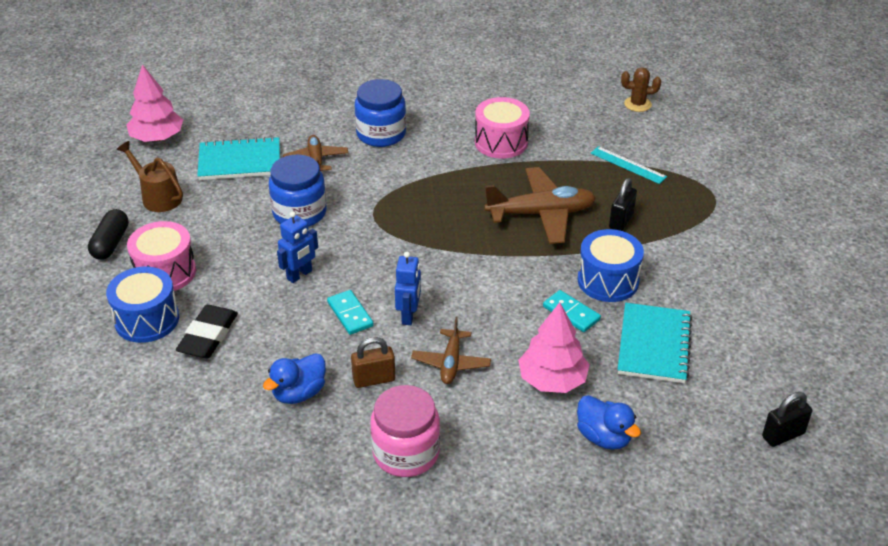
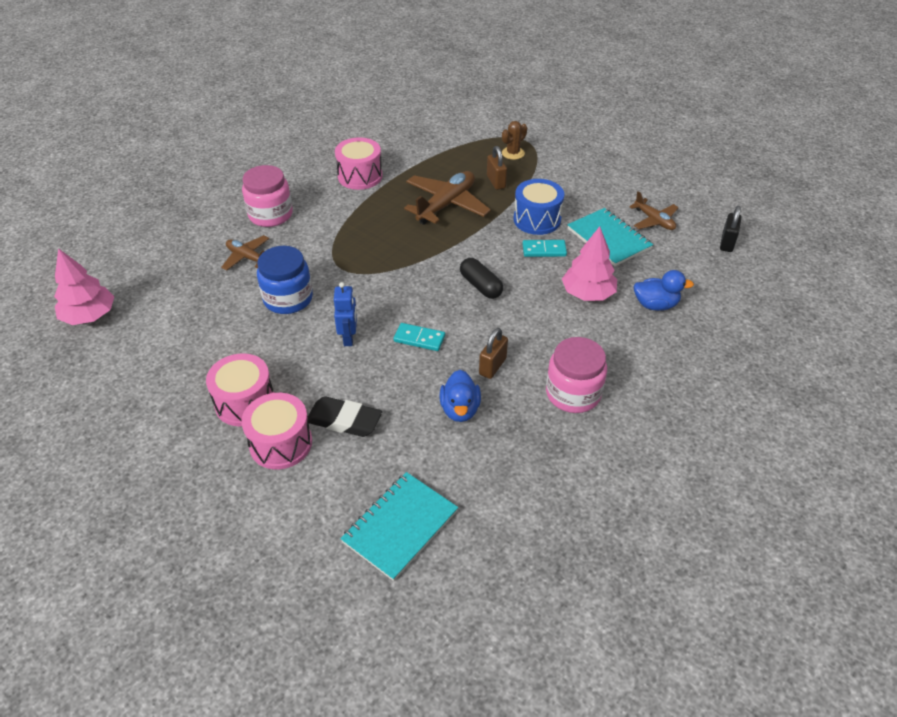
camera: 45 degrees left, 5 degrees up
black capsule [88,209,129,260] -> black capsule moved to [460,258,503,299]
blue drum [106,267,179,343] -> pink drum [241,393,312,469]
brown watering can [117,141,183,212] -> none
black eraser [176,305,238,358] -> black eraser turned 45 degrees counterclockwise [308,396,382,437]
turquoise notebook [197,136,280,180] -> turquoise notebook moved to [340,472,458,581]
blue jar [354,79,406,147] -> pink jar [242,165,293,227]
blue robot [395,252,421,325] -> none
brown plane [411,317,491,384] -> brown plane moved to [629,191,679,230]
turquoise ruler [591,146,667,184] -> none
black padlock [609,178,637,231] -> brown padlock [487,146,507,190]
brown cactus [621,67,661,112] -> brown cactus moved to [502,121,527,160]

